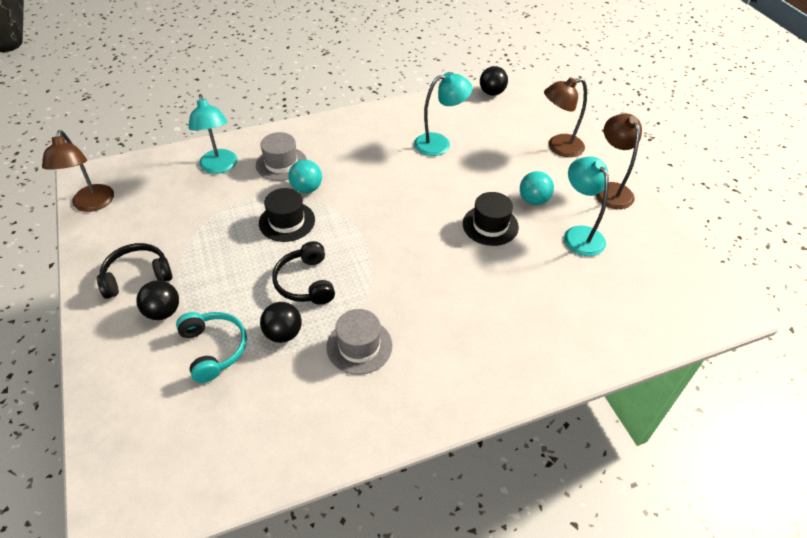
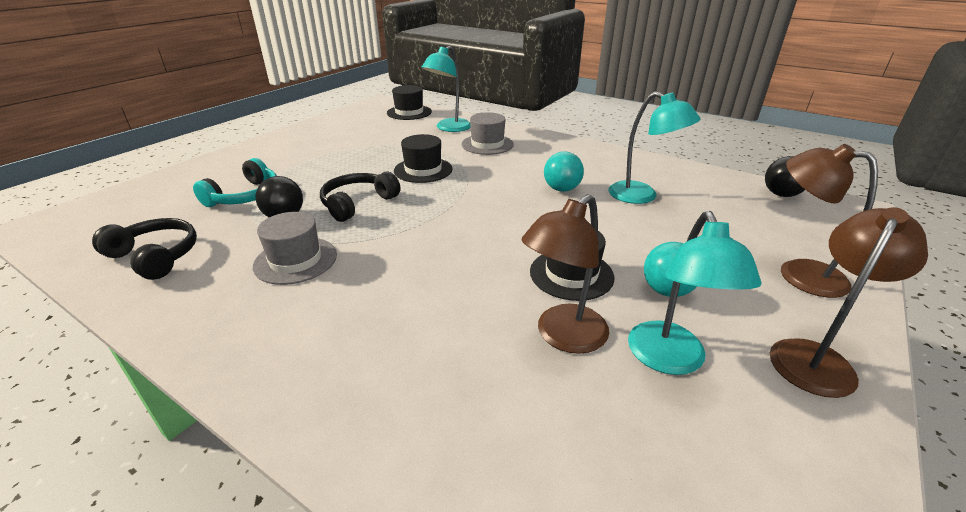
camera: 55 degrees right, 15 degrees down
brown lamp [42,130,114,212] -> brown lamp moved to [521,194,609,354]
black headphones [97,243,172,299] -> black headphones moved to [92,218,197,280]
black ball [136,280,179,320] -> none
turquoise ball [288,160,322,193] -> turquoise ball moved to [544,151,584,192]
turquoise lamp [564,156,609,256] -> turquoise lamp turned 150 degrees clockwise [628,211,761,375]
none -> black hat [387,85,432,120]

